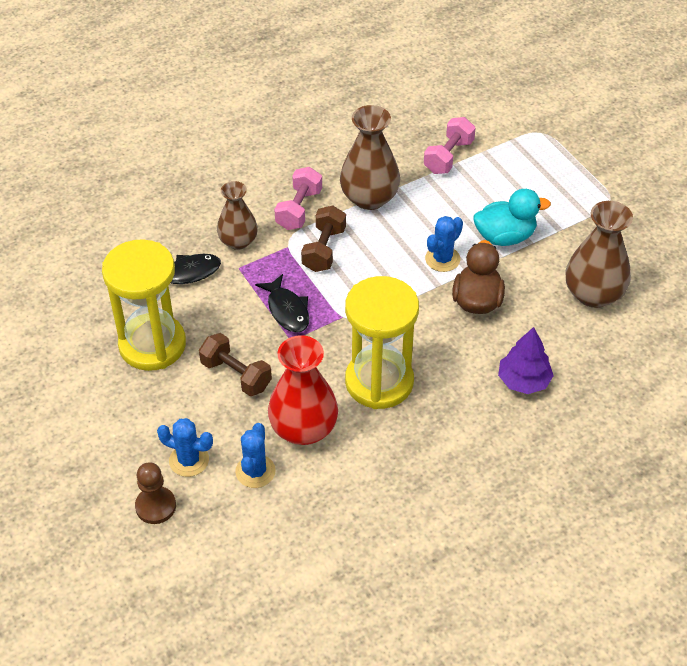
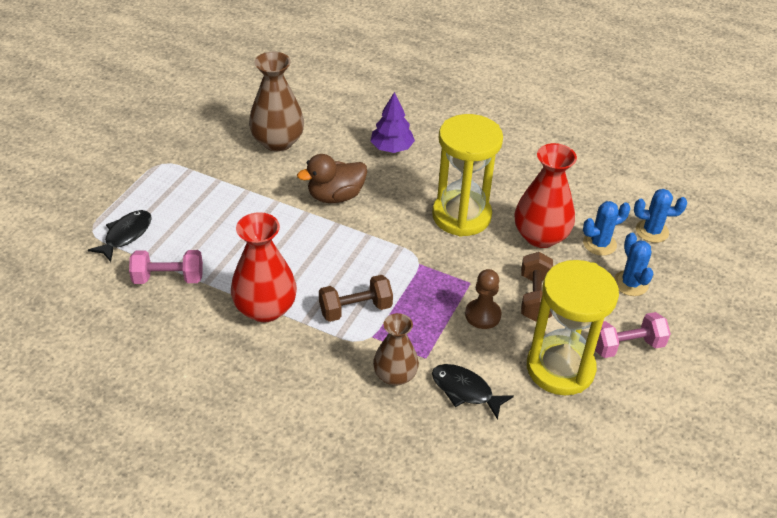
camera: 125 degrees left, 5 degrees down
brown pawn [135,462,176,524] -> brown pawn moved to [465,269,502,329]
black fish [255,274,309,333] -> black fish moved to [88,210,152,262]
pink dumbbell [274,167,322,230] -> pink dumbbell moved to [595,312,671,358]
brown vase [340,105,400,210] -> red vase [231,212,297,322]
blue cactus [425,216,463,272] -> blue cactus moved to [634,189,687,243]
turquoise duck [474,189,551,246] -> none

